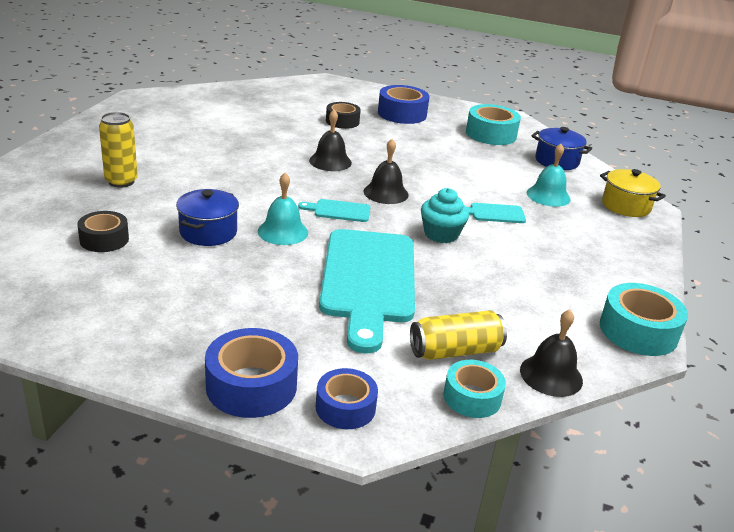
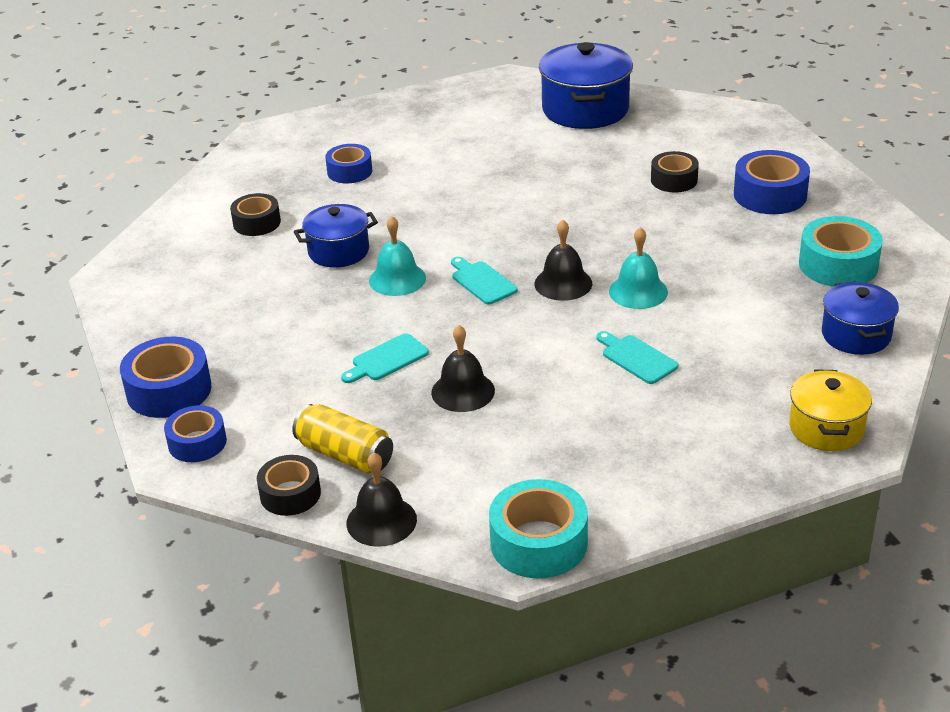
camera: 55 degrees right, 5 degrees up
yellow can [99,112,138,188] -> blue tape [325,144,372,183]
black bell [309,110,352,171] -> black bell moved to [431,325,495,412]
turquoise cutting board [319,229,415,353] -> turquoise cutting board [341,333,429,383], size x0.41
turquoise cupcake [421,188,469,243] -> none
turquoise tape [444,360,506,418] -> black tape [257,455,321,516]
turquoise bell [527,144,571,207] -> turquoise bell moved to [609,227,668,309]
none -> blue pot [539,42,633,129]

